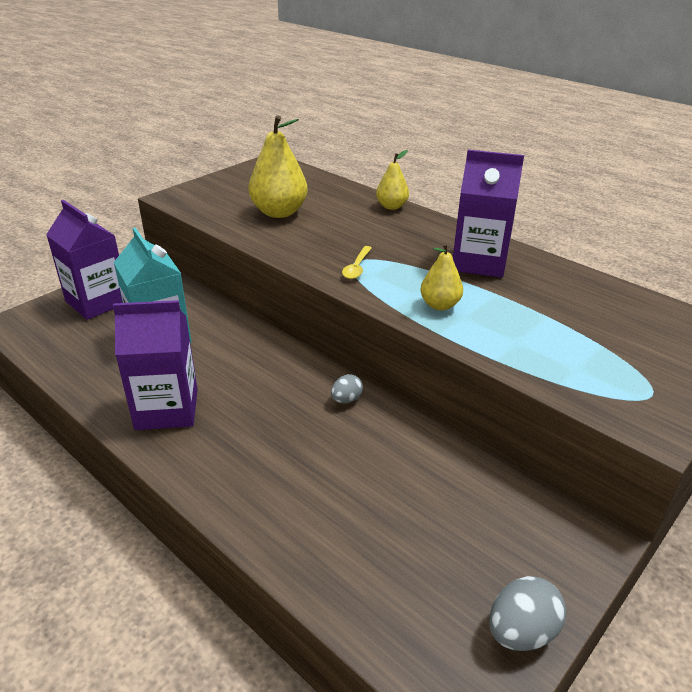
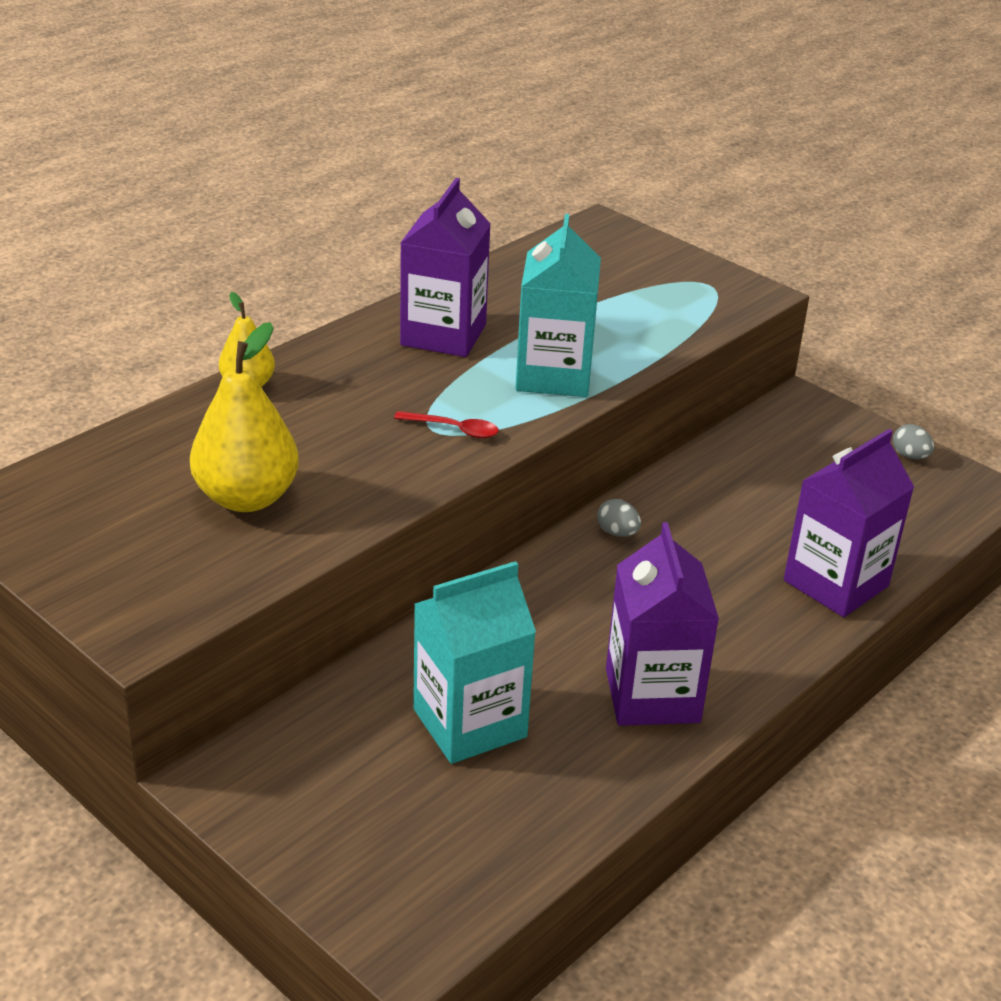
camera: 90 degrees left, 0 degrees up
purple carton [46,200,123,320] -> purple carton moved to [784,429,914,617]
yellow spoon [342,246,372,279] -> red spoon [394,411,499,438]
yellow pear [420,243,463,311] -> turquoise carton [515,214,601,397]
grey egg [489,576,566,651] -> grey egg [893,424,934,459], size x0.62

